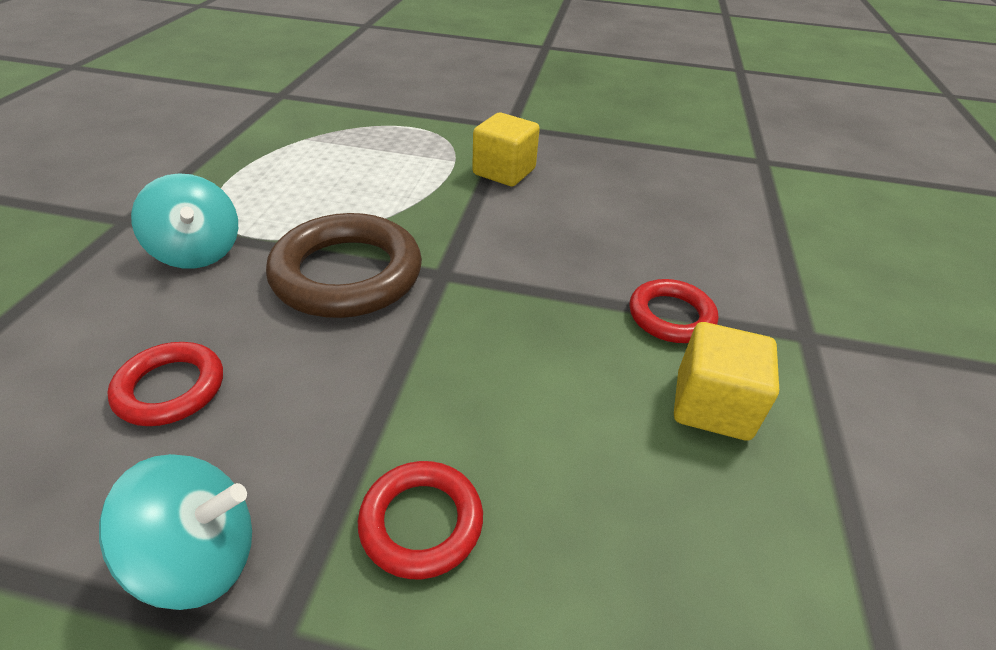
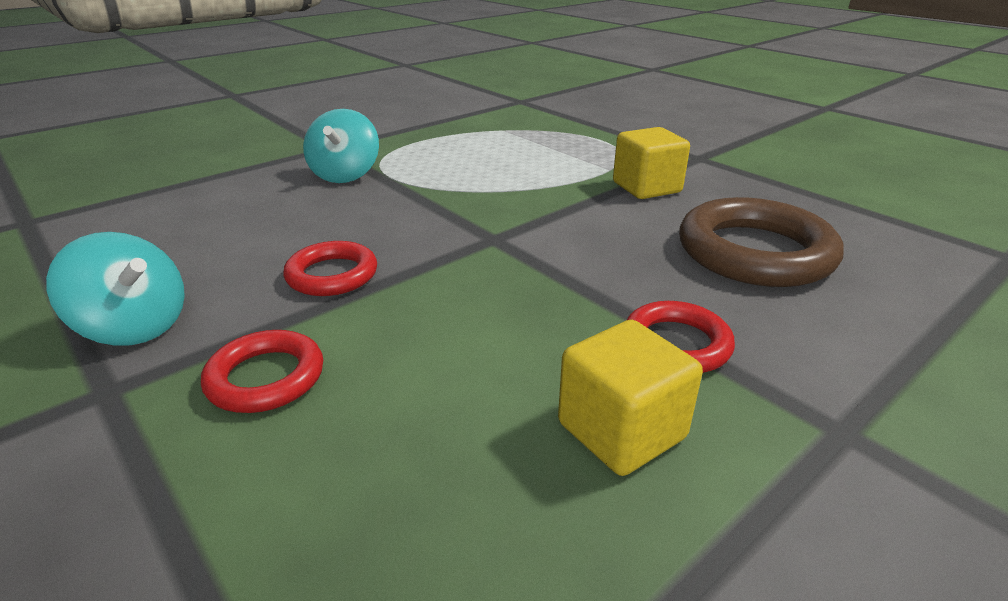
camera: 40 degrees right, 10 degrees down
red ring [107,342,223,426] -> red ring moved to [283,241,377,296]
brown ring [266,213,422,318] -> brown ring moved to [679,197,844,287]

